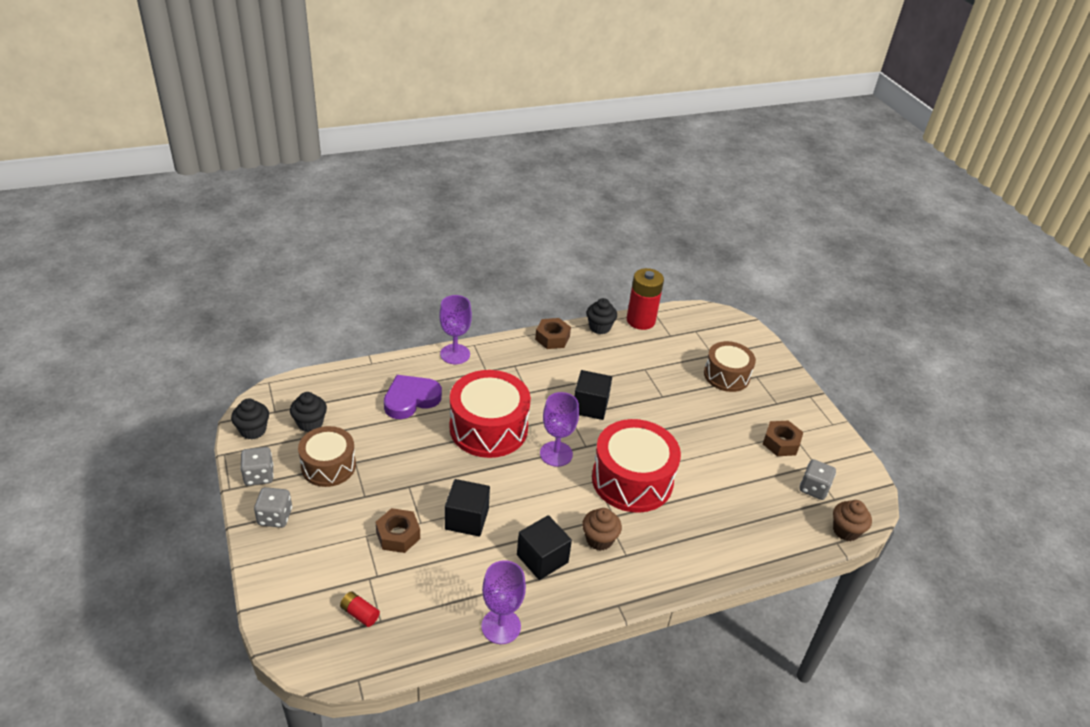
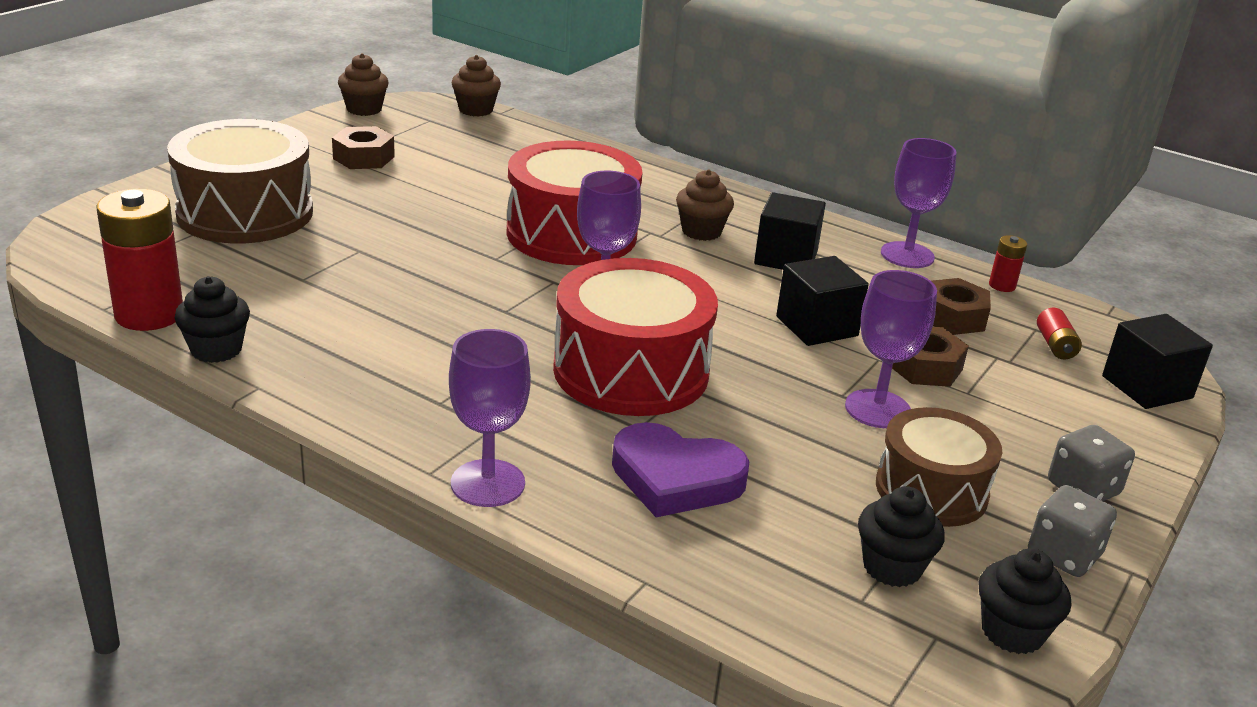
camera: 125 degrees left, 10 degrees down
brown nut [535,318,571,349] -> brown nut moved to [932,278,991,335]
black cube [574,370,612,420] -> black cube moved to [1102,314,1213,409]
brown drum [704,341,756,392] -> brown drum [167,119,313,244], size x1.55
grey dice [799,459,836,500] -> none
none -> brown cupcake [338,53,389,116]
none -> purple goblet [845,270,937,428]
none -> red battery [989,235,1027,292]

